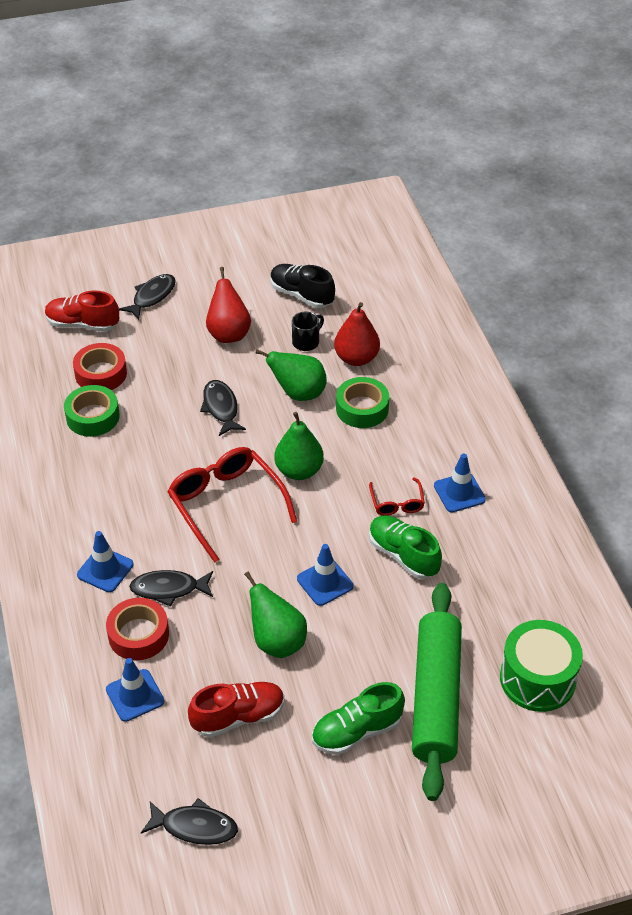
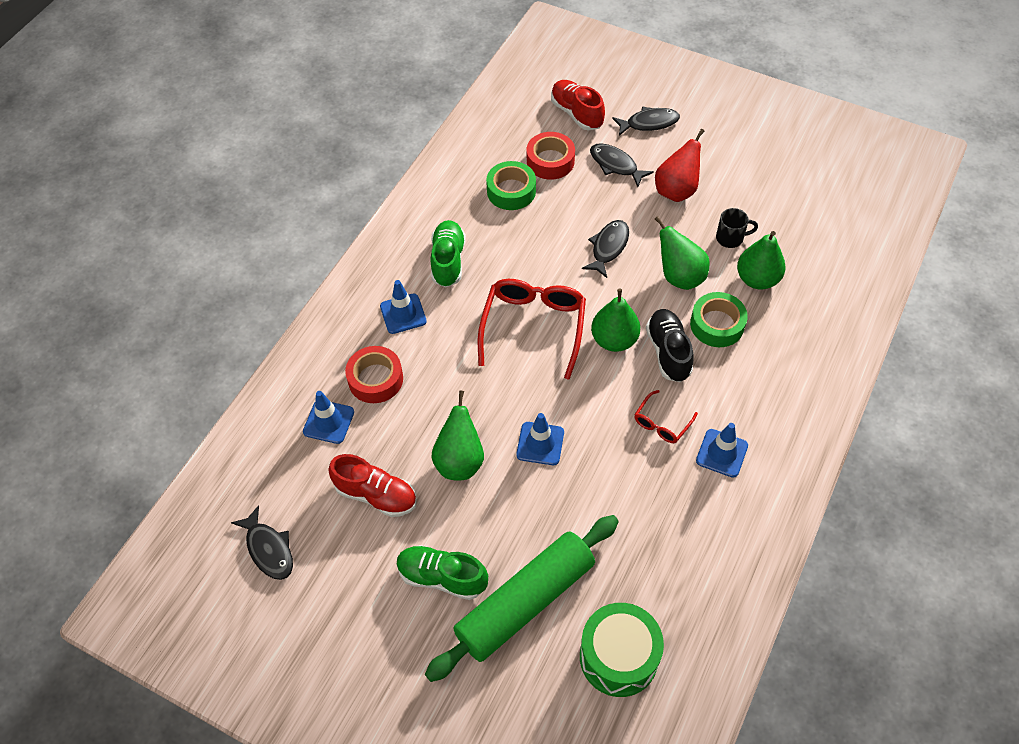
camera: 45 degrees right, 10 degrees up
black fish [129,570,213,607] -> black fish moved to [590,143,654,187]
black shoe [271,264,335,308] -> black shoe moved to [646,309,694,382]
red pear [334,302,380,366] -> green pear [737,231,786,290]
green shoe [369,515,442,579] -> green shoe moved to [430,220,466,287]

